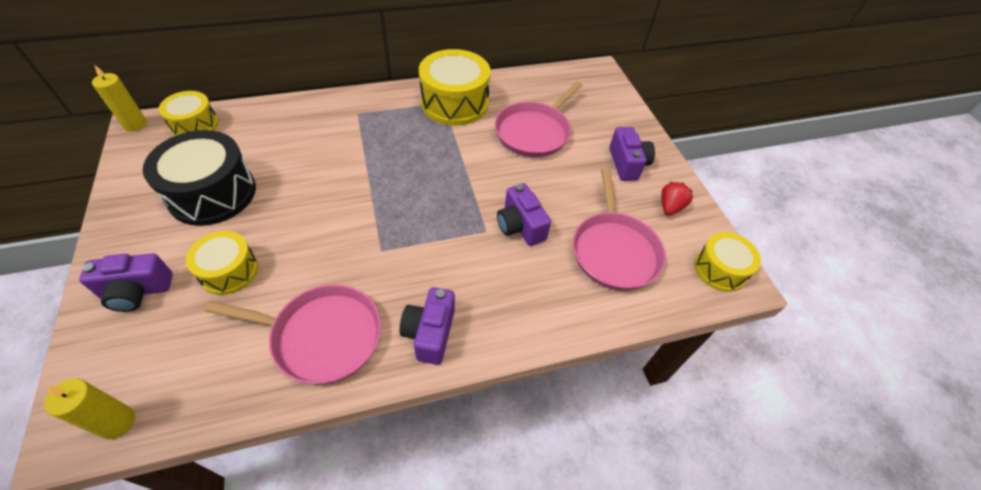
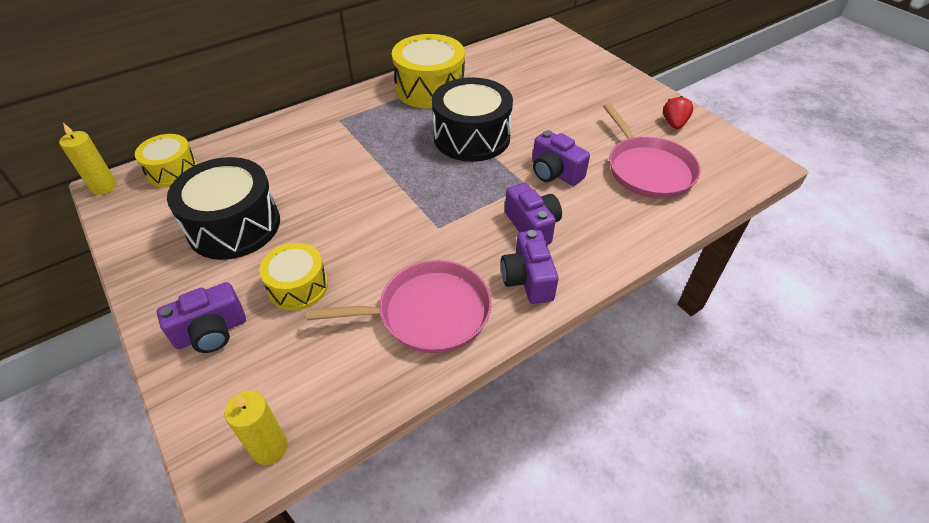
camera: 15 degrees left, 5 degrees down
pink pan [495,81,582,157] -> none
purple camera [609,127,655,181] -> purple camera moved to [505,183,562,245]
yellow drum [694,232,761,292] -> none
none -> black drum [432,77,513,162]

